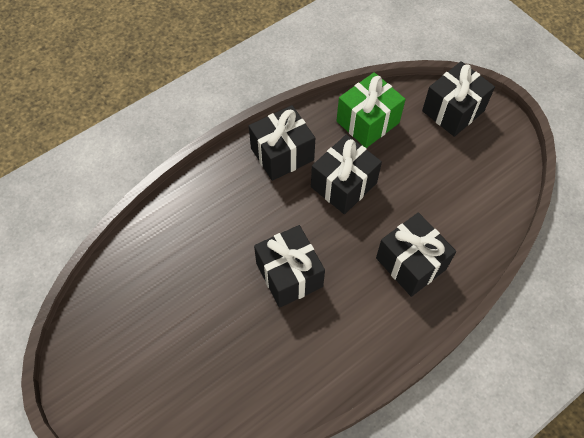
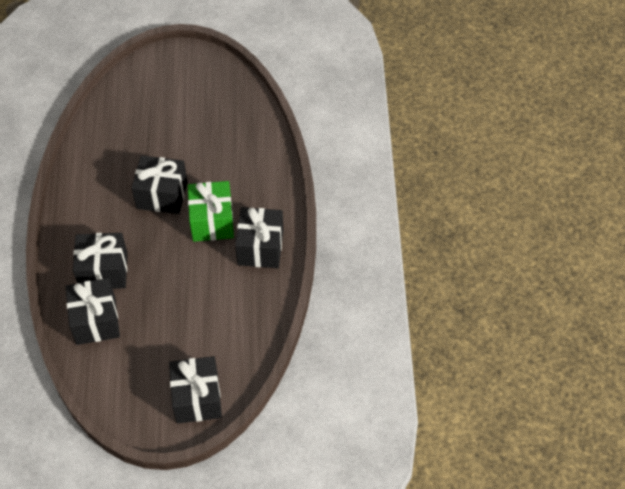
camera: 125 degrees right, 5 degrees down
black gift [311,134,382,214] -> black gift moved to [65,278,120,345]
green gift [336,72,406,148] -> green gift moved to [188,181,234,242]

